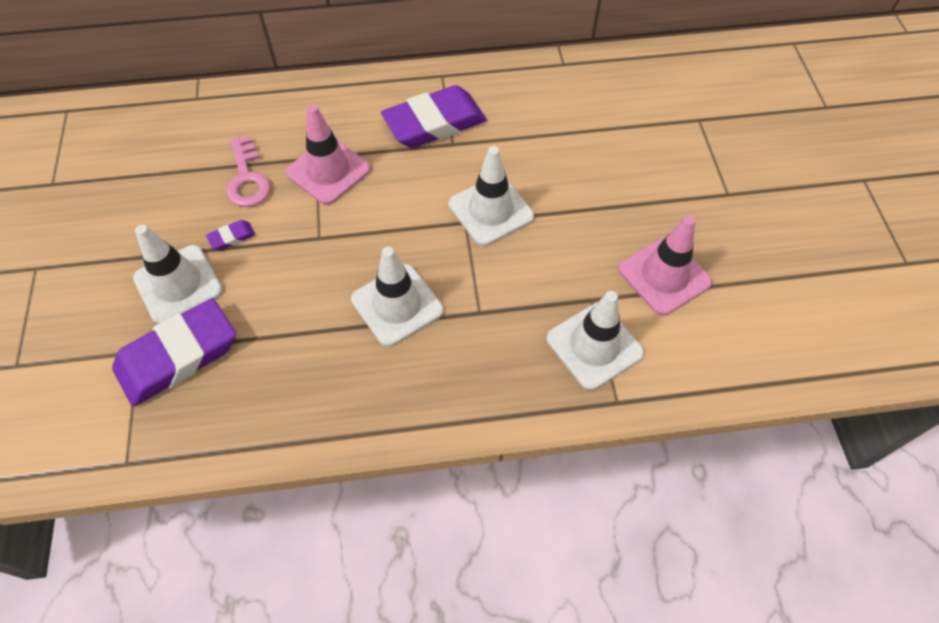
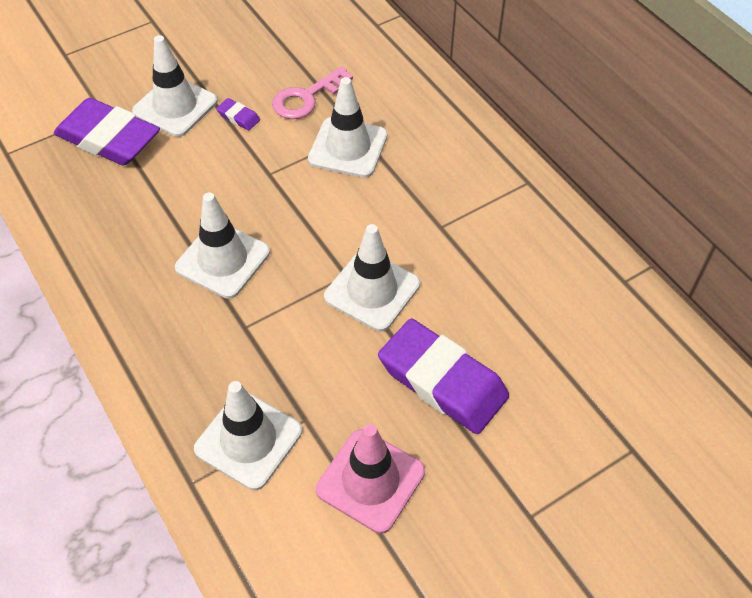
camera: 65 degrees right, 5 degrees down
pink traffic cone [286,105,371,205] -> white traffic cone [308,77,388,178]
purple eraser [381,85,487,148] -> purple eraser moved to [378,319,509,434]

